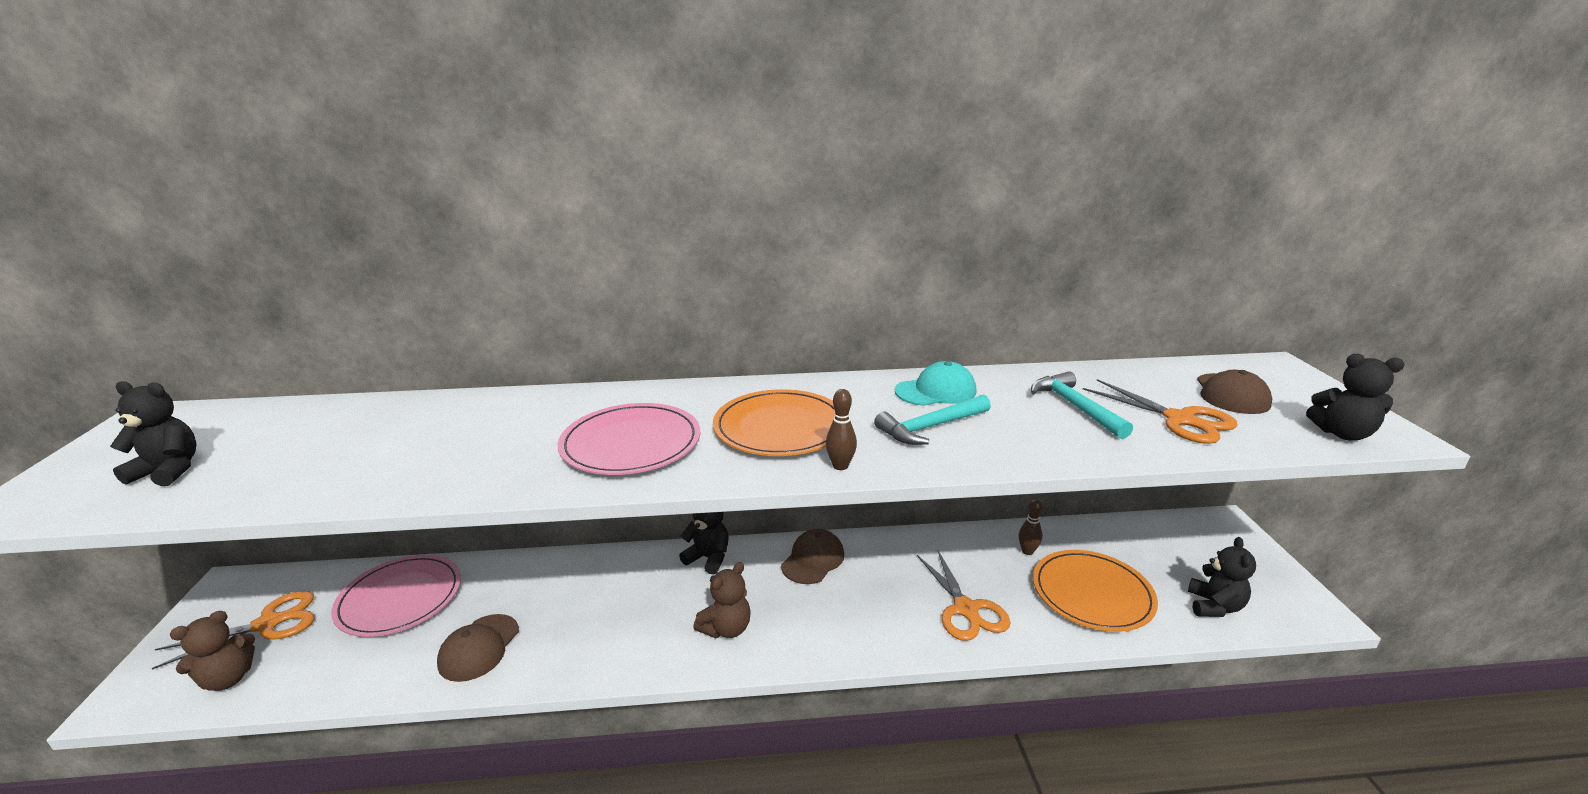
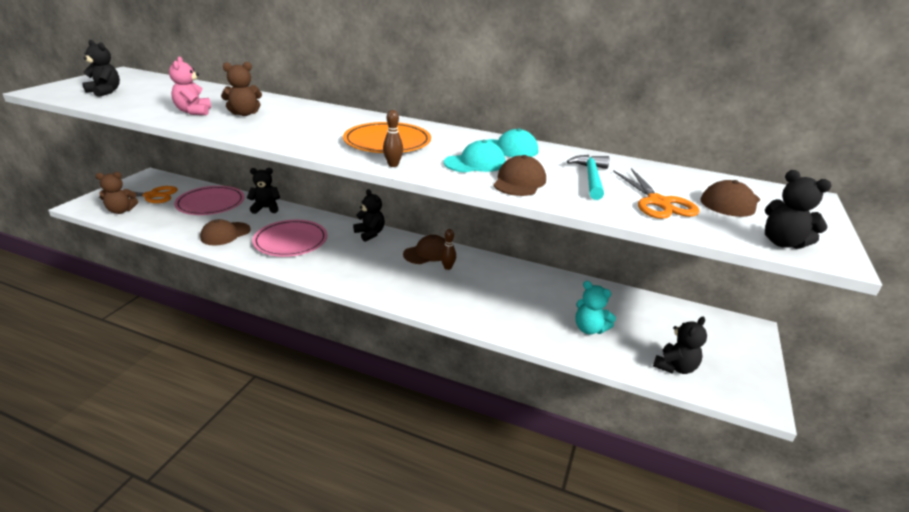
camera: 25 degrees right, 5 degrees up
pink plate [558,403,700,475] -> pink plate moved to [252,220,327,257]
brown teddy bear [693,562,751,638] -> brown teddy bear moved to [221,62,262,116]
turquoise hammer [874,394,991,445] -> turquoise cap [444,140,506,172]
orange scissors [917,551,1011,641] -> none
brown bowling pin [1019,499,1043,555] -> brown bowling pin moved to [440,229,456,270]
orange plate [1033,550,1158,632] -> turquoise teddy bear [576,281,616,334]
none -> pink teddy bear [169,56,211,115]
none -> black teddy bear [247,168,280,214]
none -> brown cap [493,155,546,196]

